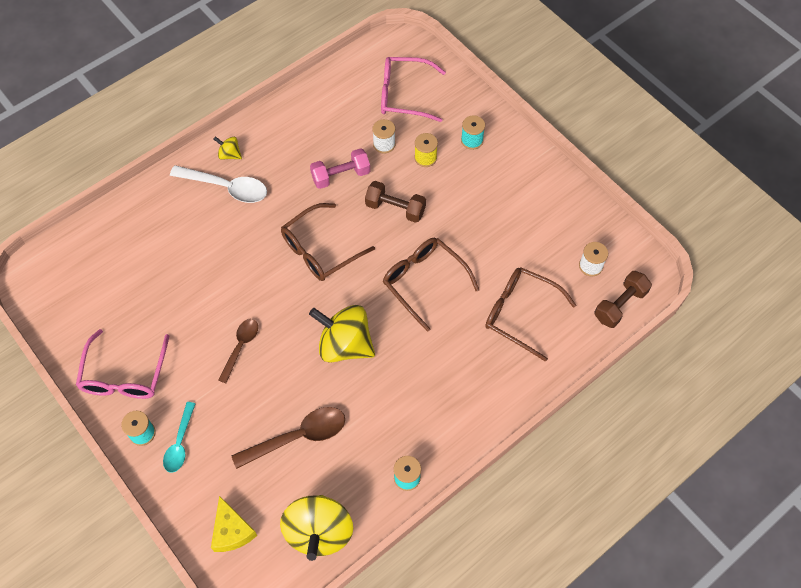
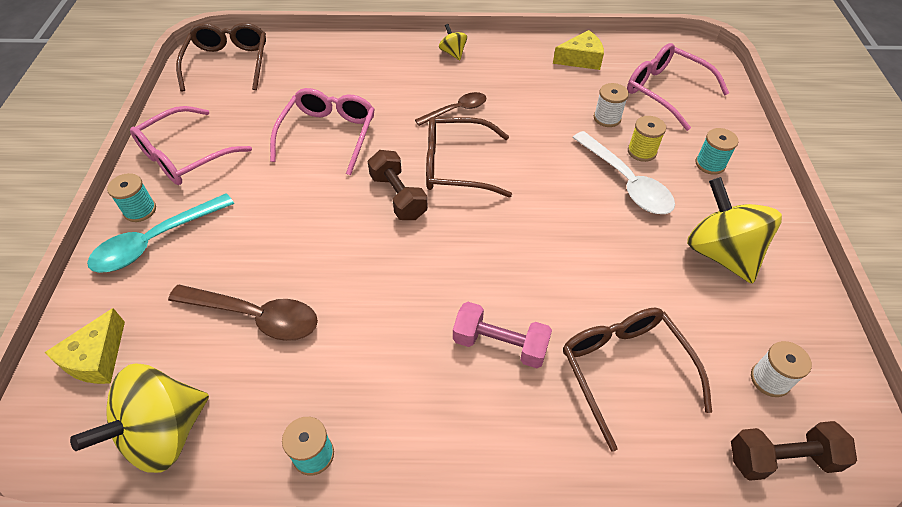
camera: 40 degrees right, 10 degrees down
turquoise spoon [163,402,196,473] -> turquoise spoon [87,193,234,273], size x1.57
white spoon [170,165,267,203] -> white spoon moved to [572,131,675,214]
brown spoon [218,319,258,383] -> brown spoon moved to [415,92,486,126]
yellow spinning top [309,305,375,362] -> yellow spinning top moved to [687,177,782,284]
pink dumbbell [310,148,370,189] -> pink dumbbell moved to [453,302,552,368]
brown dumbbell [365,181,426,223] -> brown dumbbell moved to [368,150,428,220]
brown glasses [383,238,479,332] -> brown glasses moved to [176,23,266,92]
none -> pink glasses [270,88,375,175]
none -> yellow cheese [553,30,604,70]

